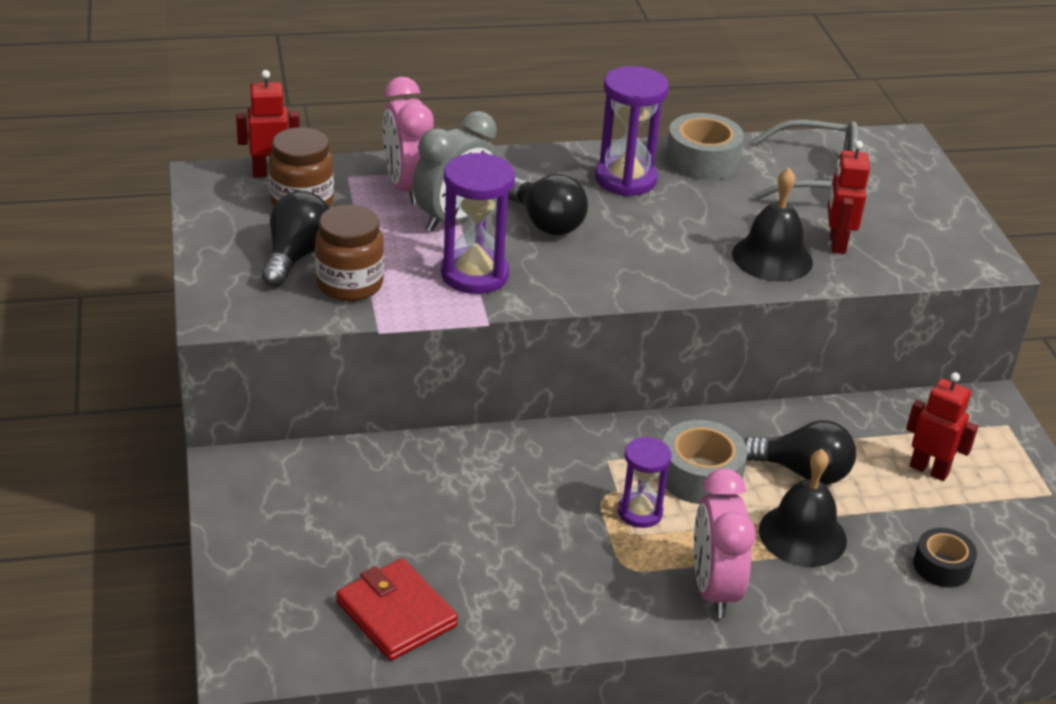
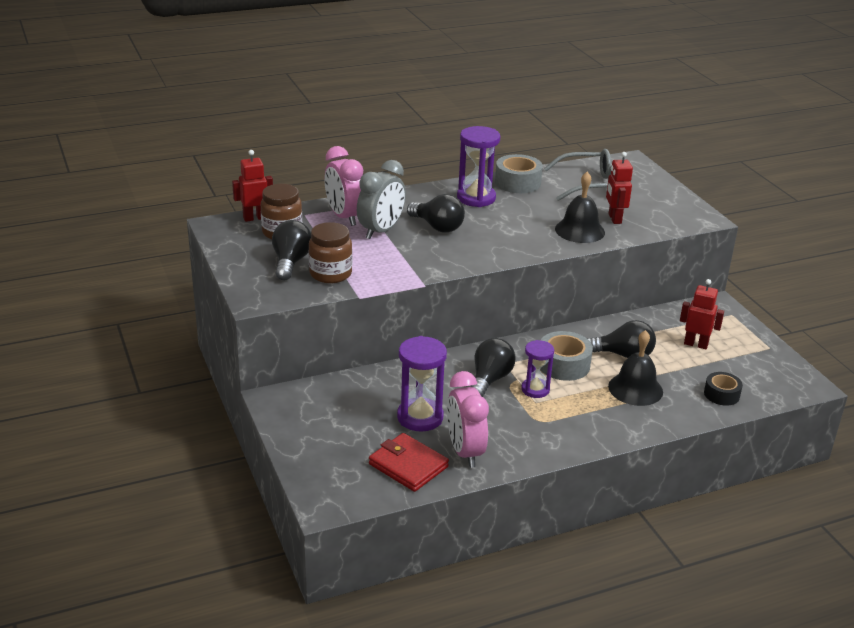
camera: 10 degrees left, 5 degrees down
purple hourglass [441,152,515,294] -> purple hourglass moved to [397,336,447,432]
pink clock [694,469,756,618] -> pink clock moved to [447,371,489,468]
none -> black light bulb [470,338,516,397]

